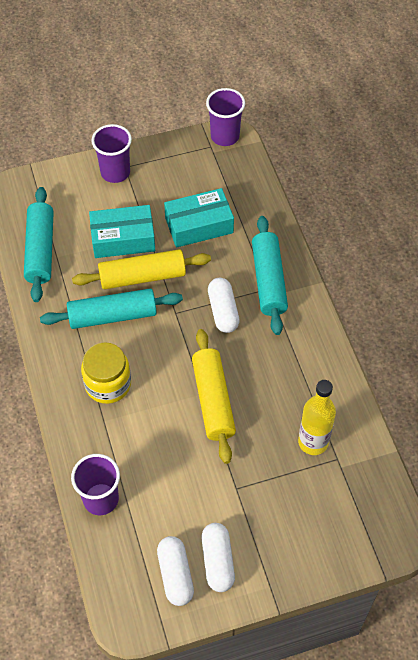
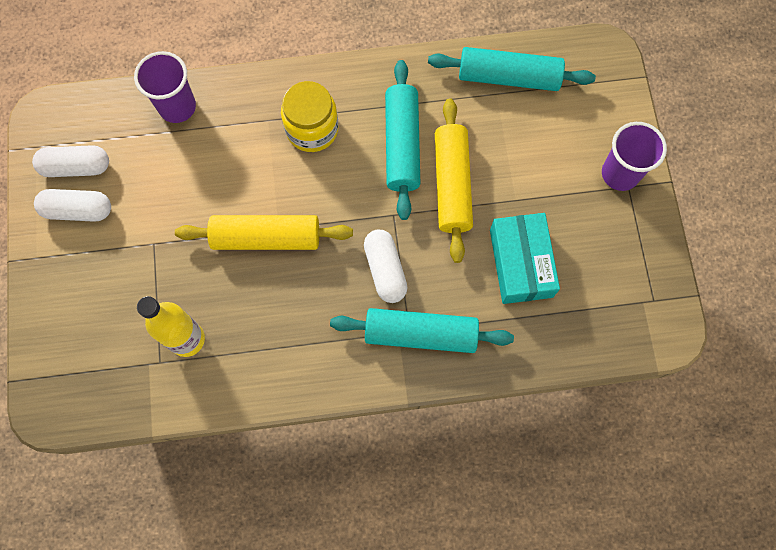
camera: 100 degrees right, 15 degrees up
turquoise box [89,205,155,258] -> none
purple cup [206,88,245,146] -> none
white capsule [208,278,240,333] -> white capsule turned 75 degrees clockwise [364,230,407,303]

